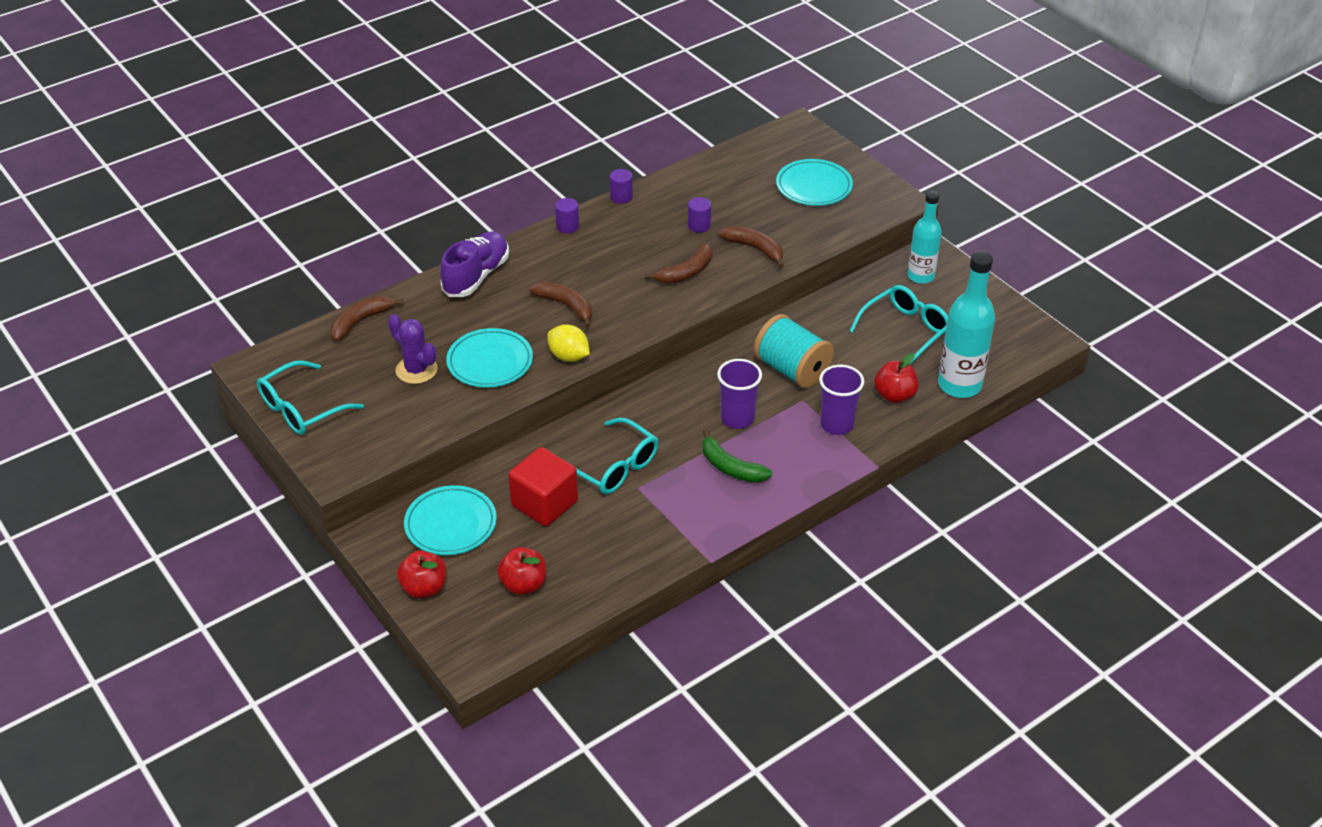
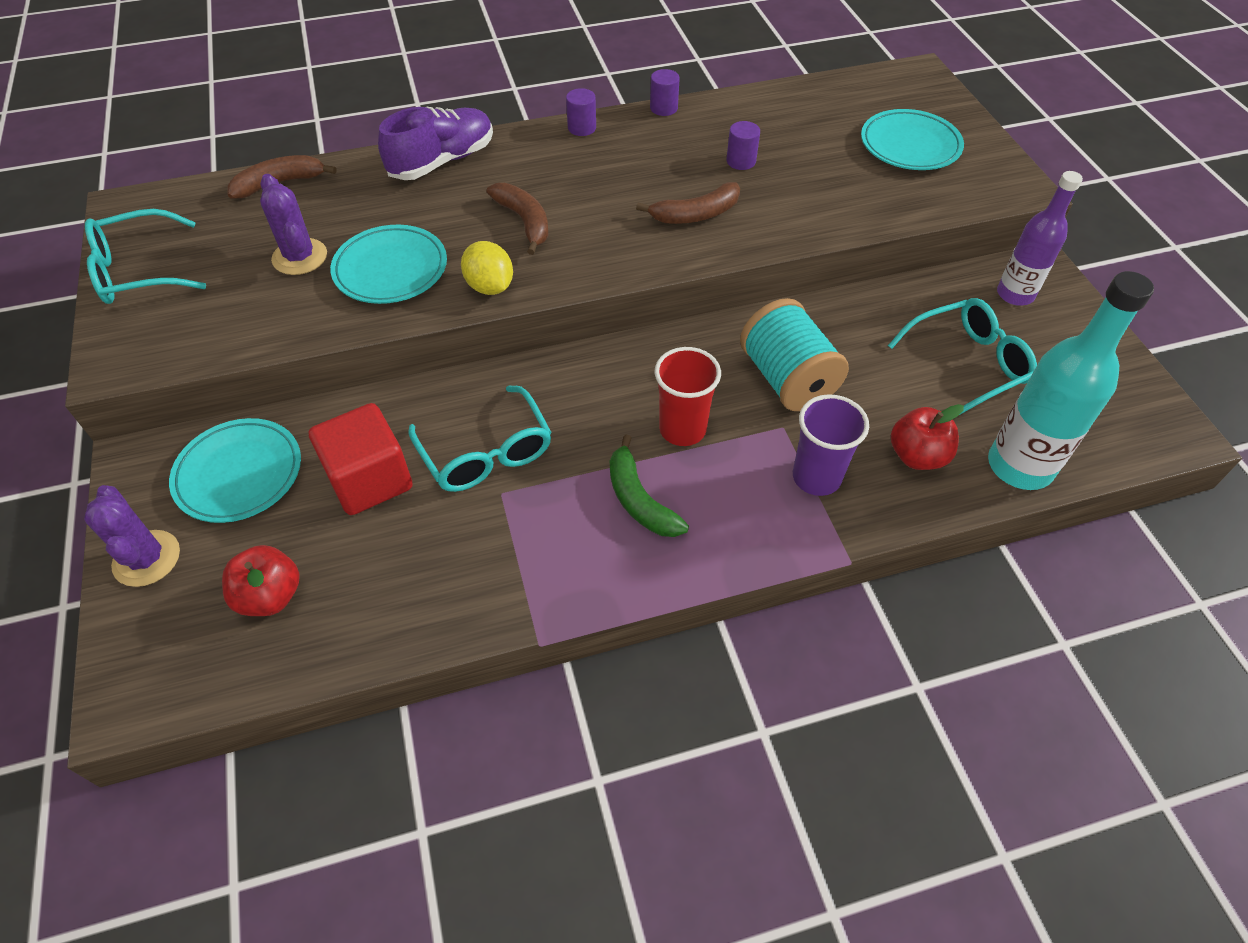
camera: 20 degrees right, 10 degrees up
red apple [397,550,446,598] -> purple cactus [84,485,180,587]
purple cup [717,359,762,429] -> red cup [655,347,721,446]
brown banana [718,226,784,268] -> none
turquoise bottle [907,191,942,284] -> purple bottle [997,171,1083,306]

